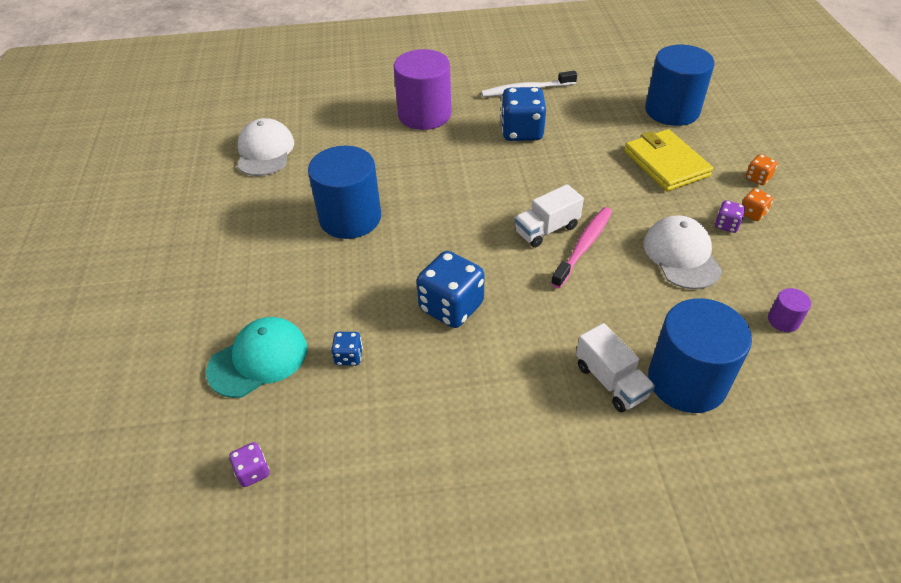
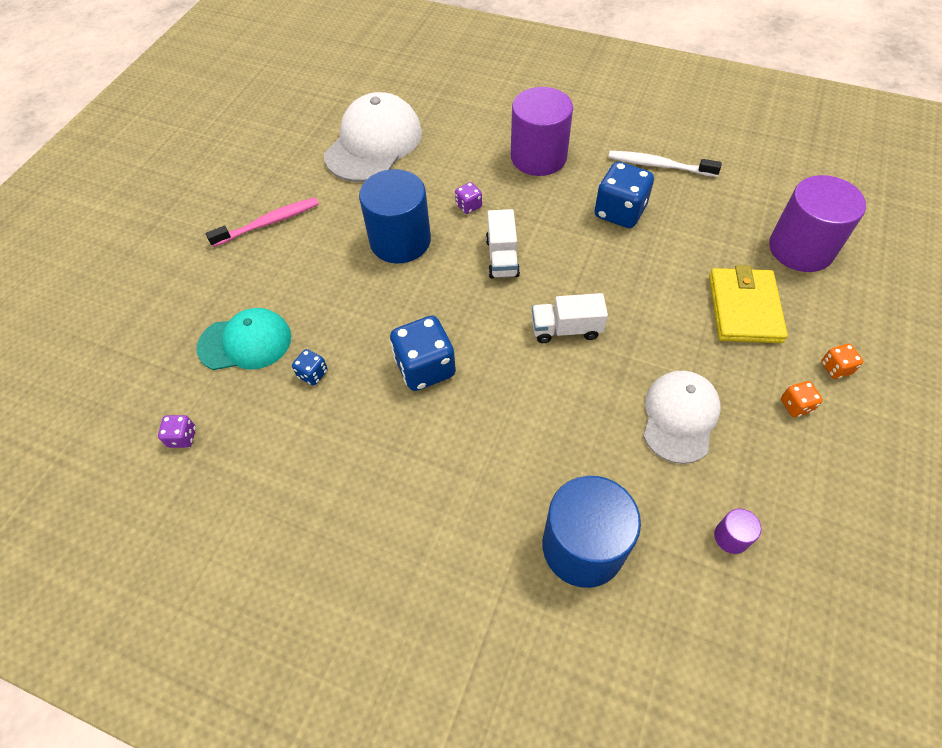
camera: 30 degrees right, 10 degrees up
white cap [237,118,294,176] -> white cap [324,92,422,182], size x1.51
pink toothbrush [551,207,612,289] -> pink toothbrush moved to [205,197,319,247]
white truck [576,323,655,412] -> white truck moved to [486,209,520,278]
blue cylinder [645,45,714,126] -> purple cylinder [769,175,866,272]
purple dice [715,200,746,233] -> purple dice moved to [455,182,482,214]

